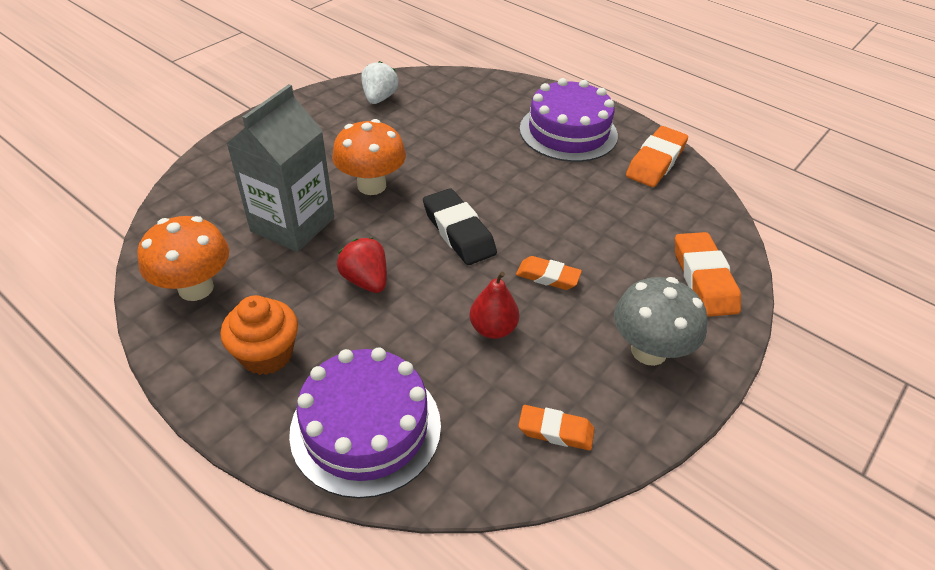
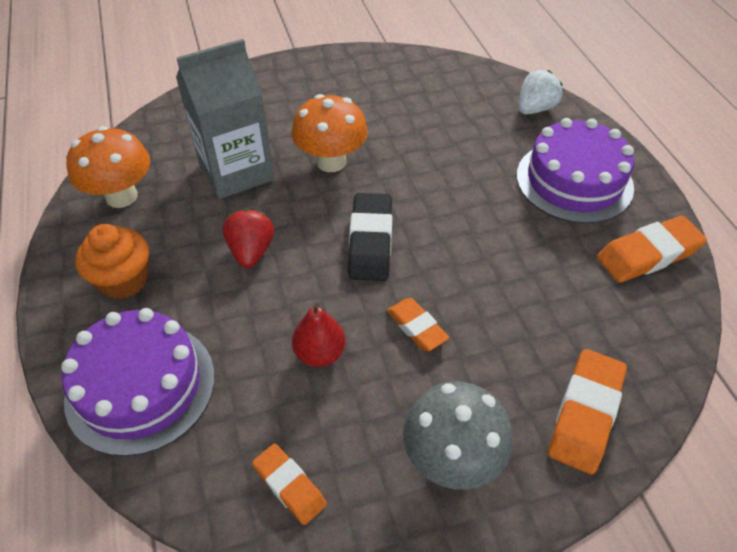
camera: 35 degrees right, 5 degrees up
white strawberry [362,61,399,104] -> white strawberry moved to [518,70,563,115]

